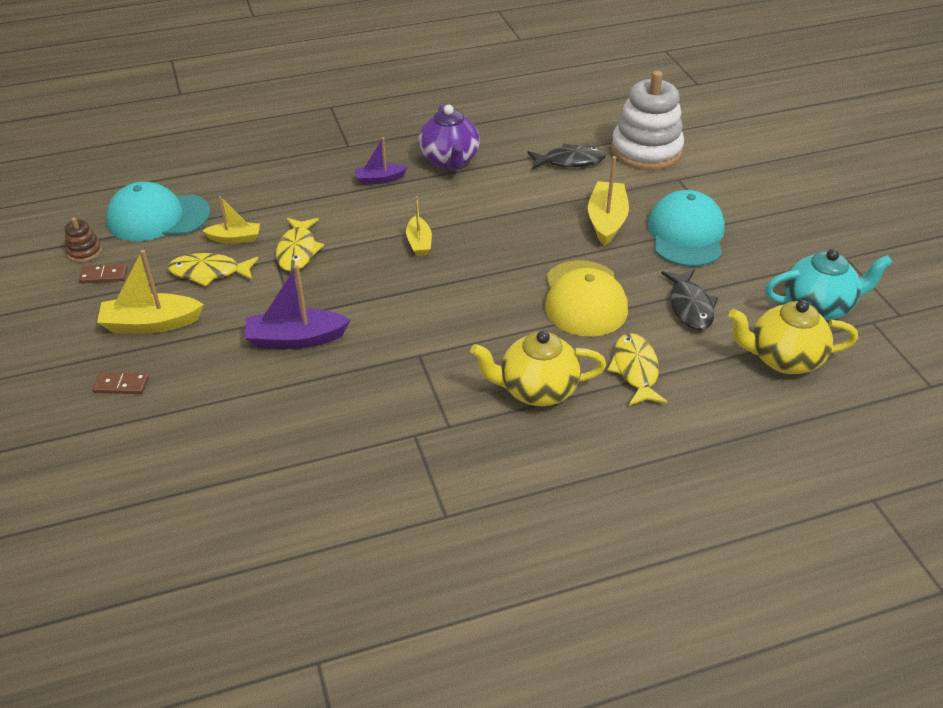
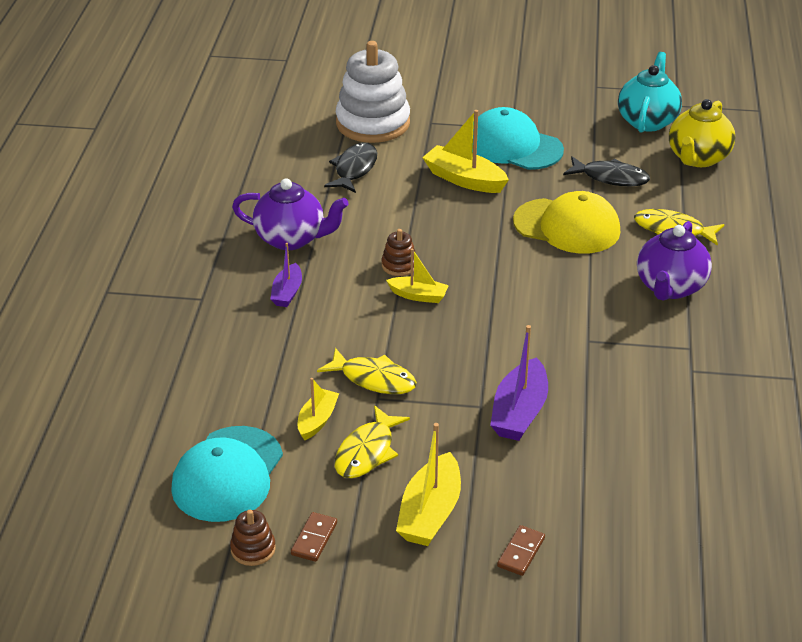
camera: 65 degrees left, 5 degrees down
yellow teapot [470,331,606,406] -> purple teapot [637,221,712,301]
none -> brown stacking toy [382,229,416,276]

